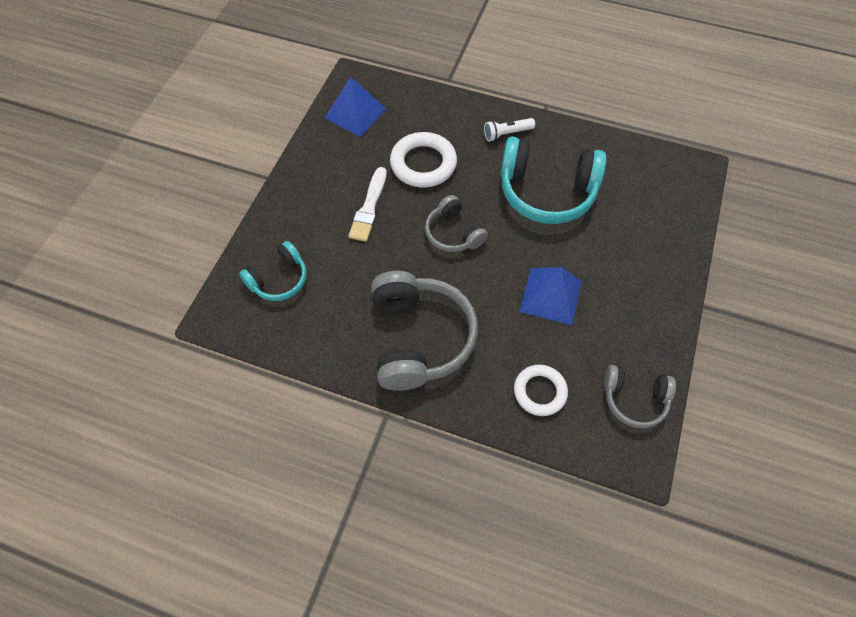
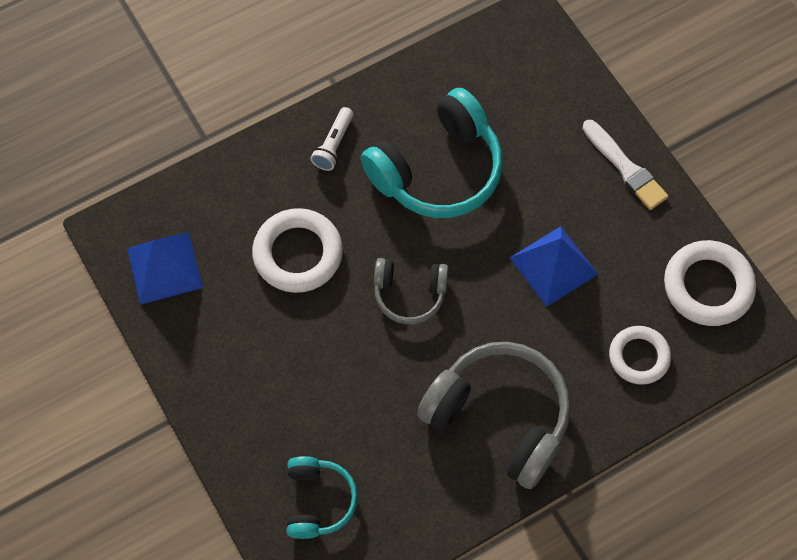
camera: 50 degrees left, 5 degrees up
white brush [348,167,387,242] -> white brush moved to [582,120,668,210]
grey headphones [604,365,676,428] -> white ring [664,240,756,326]

